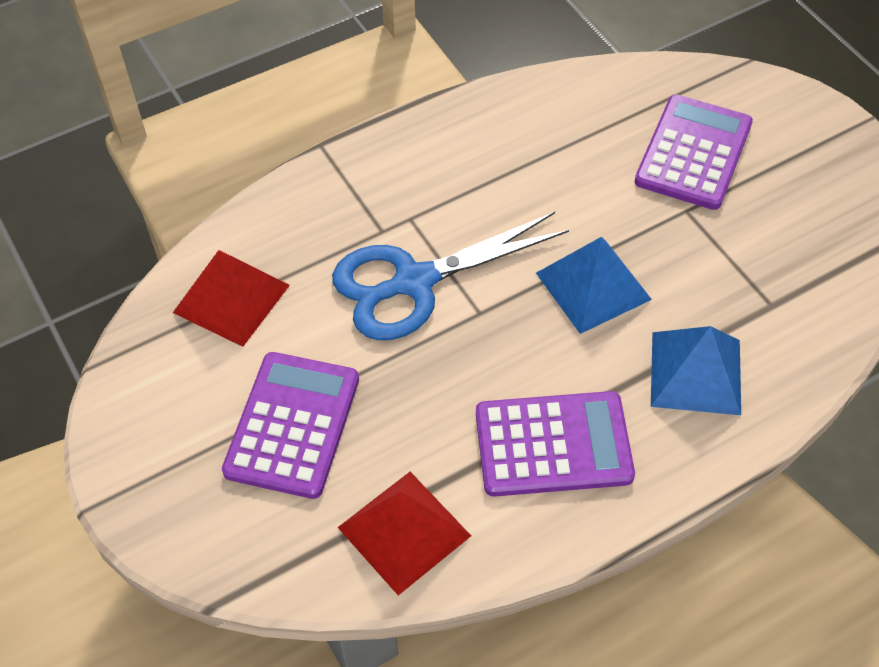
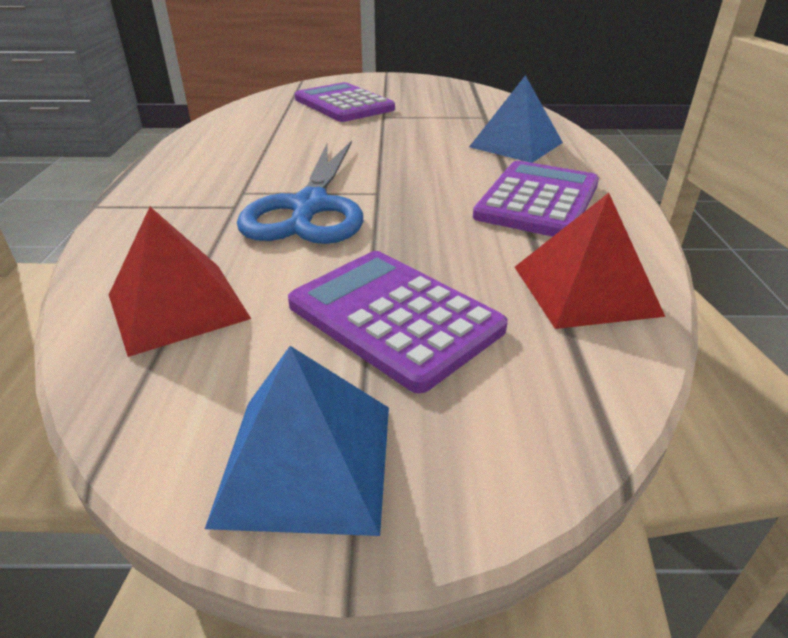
camera: 60 degrees left, 20 degrees down
blue pyramid [536,237,652,334] -> blue pyramid moved to [205,346,389,536]

